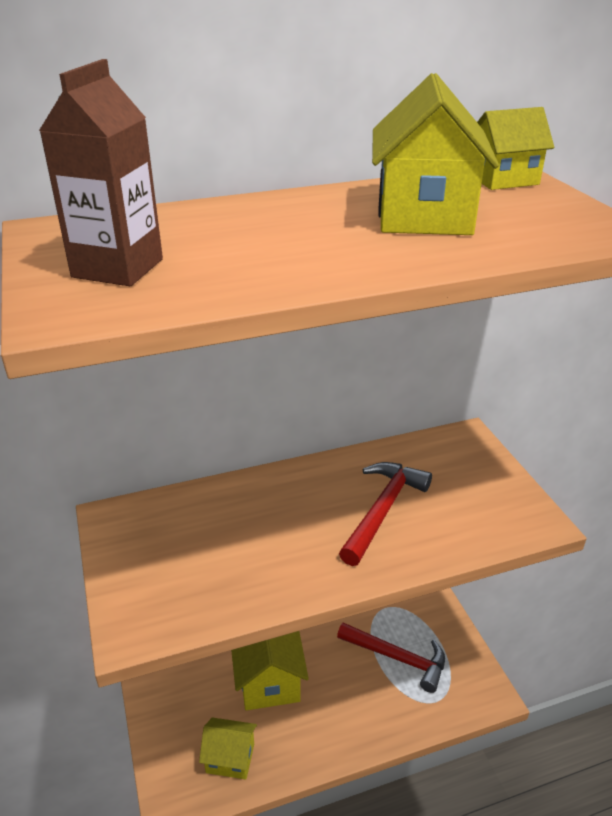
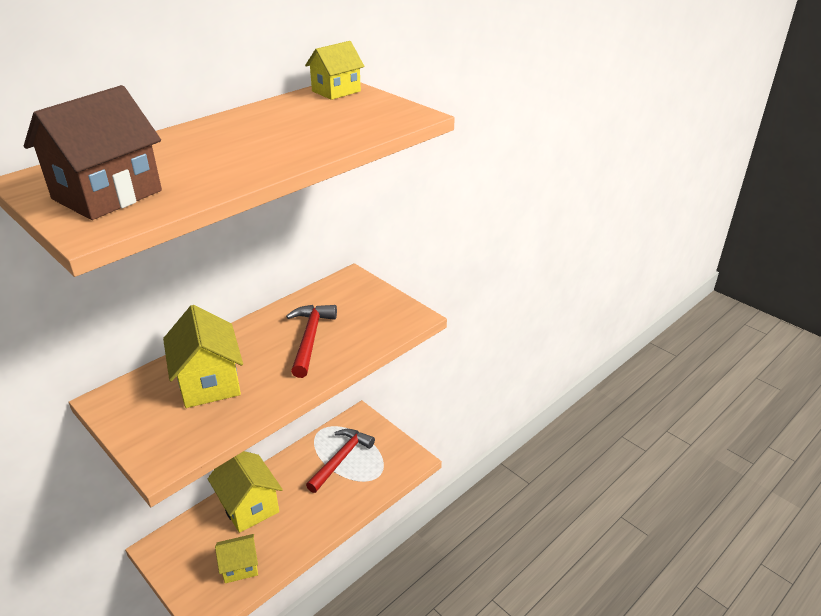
camera: 25 degrees left, 0 degrees up
brown carton [39,59,163,286] -> brown house [24,85,162,220]
red hammer [337,622,445,693] -> red hammer turned 60 degrees counterclockwise [306,429,375,493]
yellow house [372,73,499,235] -> yellow house moved to [163,305,243,408]

